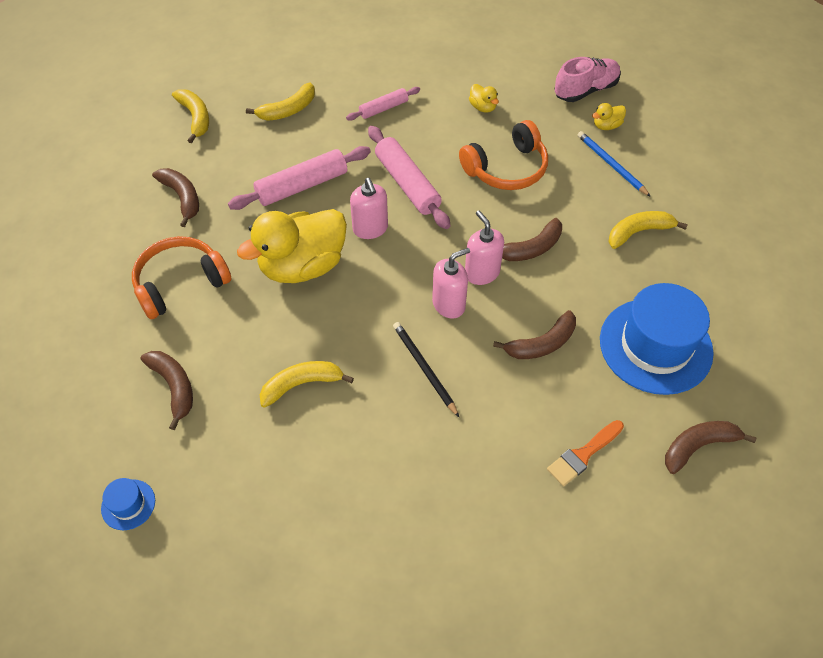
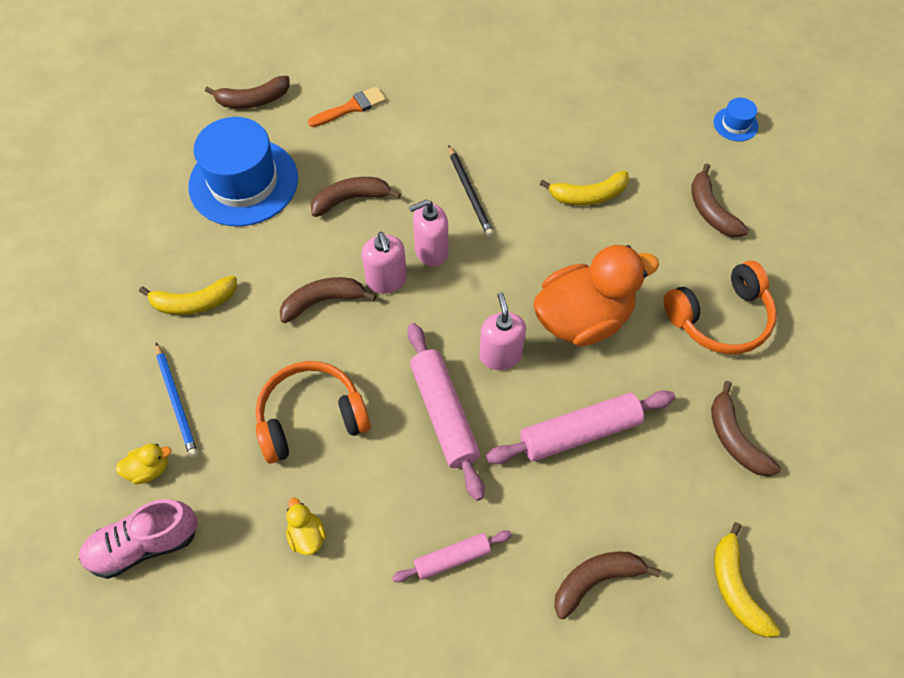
camera: 170 degrees left, 5 degrees up
yellow duck [237,209,347,283] -> orange duck [533,245,659,346]
yellow banana [246,83,315,121] -> brown banana [554,551,661,619]

